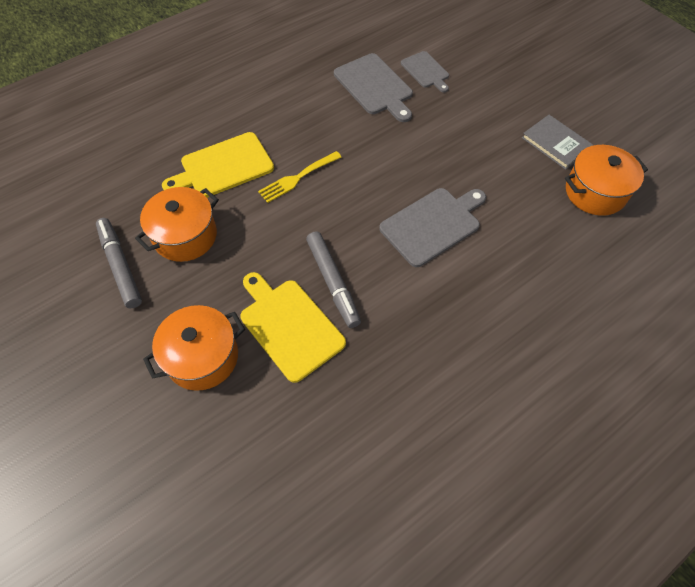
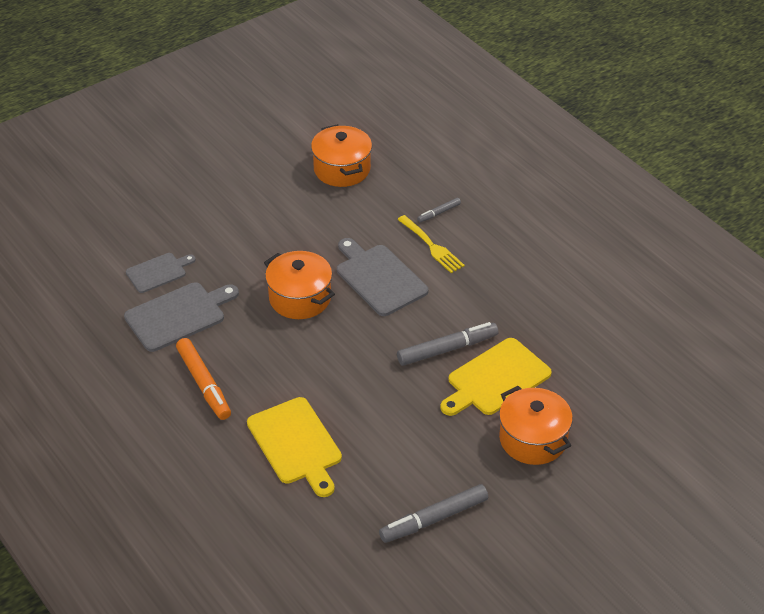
camera: 90 degrees left, 15 degrees down
orange pot [135,187,219,262] -> orange pot moved to [264,251,335,319]
yellow fork [258,151,342,203] -> yellow fork moved to [397,215,465,273]
grey book [522,115,593,170] -> none
none -> orange marker [176,338,231,420]
none -> grey marker [417,198,461,222]

